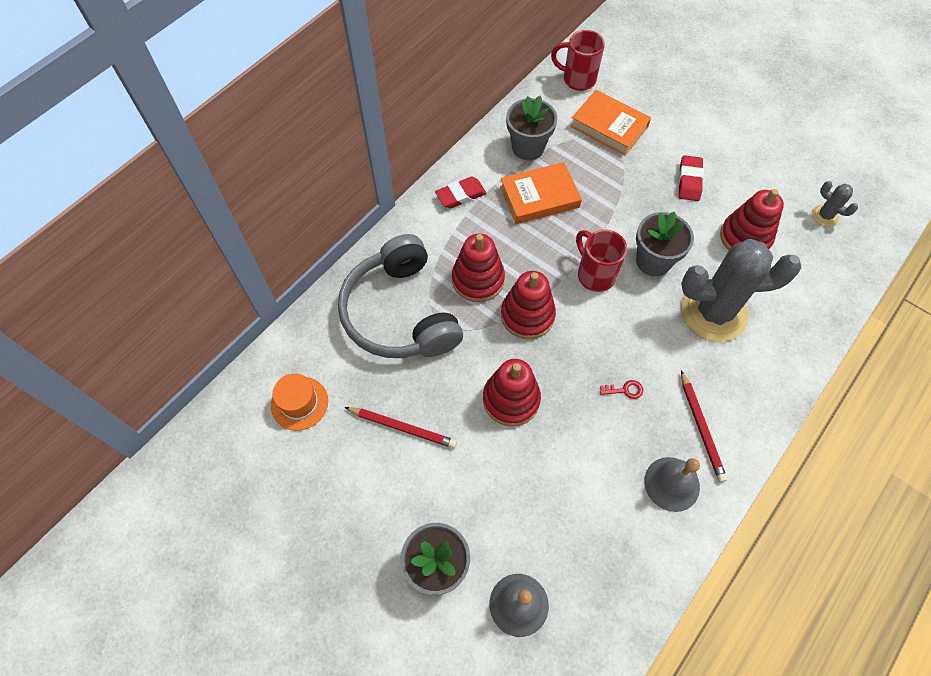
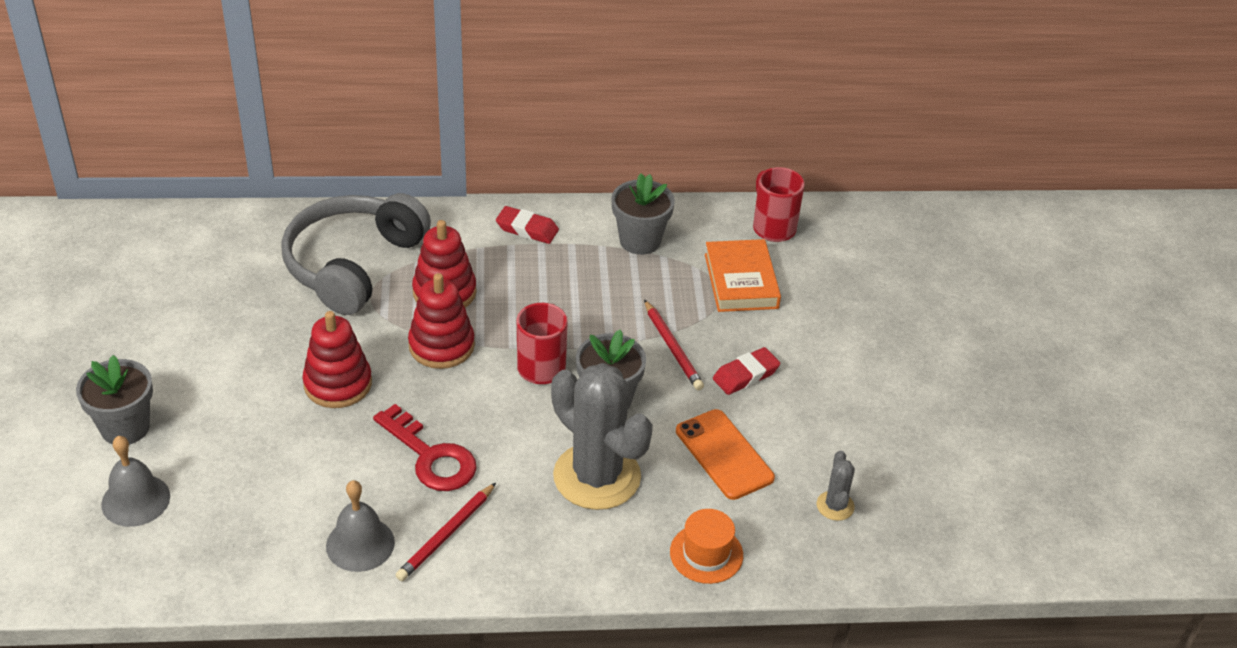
camera: 45 degrees right, 20 degrees down
orange hat [271,374,328,431] -> orange hat moved to [670,509,743,584]
red pencil [344,407,457,448] -> red pencil moved to [644,299,704,390]
orange book [500,162,582,224] -> none
red key [600,380,643,399] -> red key [373,404,477,491], size x2.42
red stacking toy [720,189,784,250] -> orange phone [676,409,775,500]

